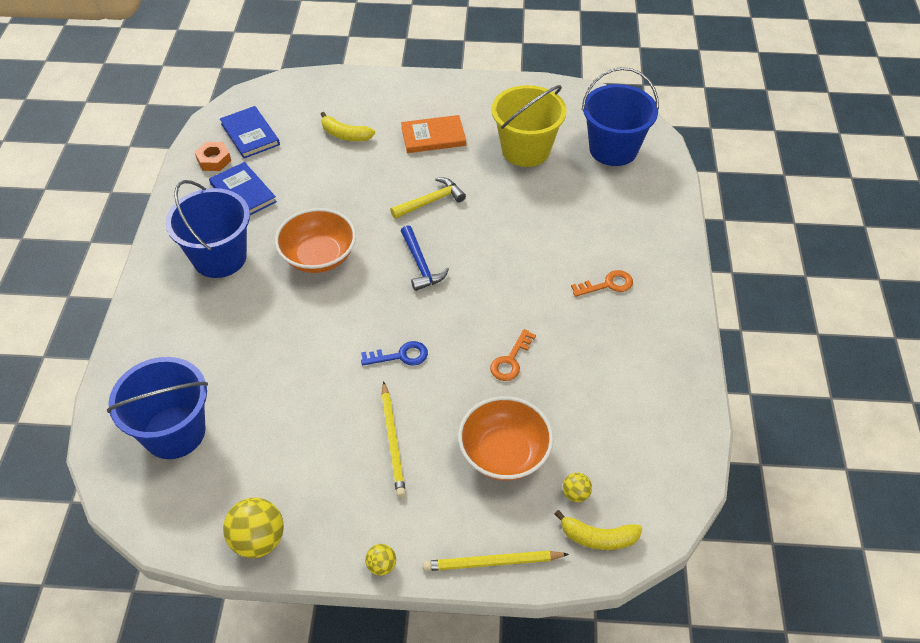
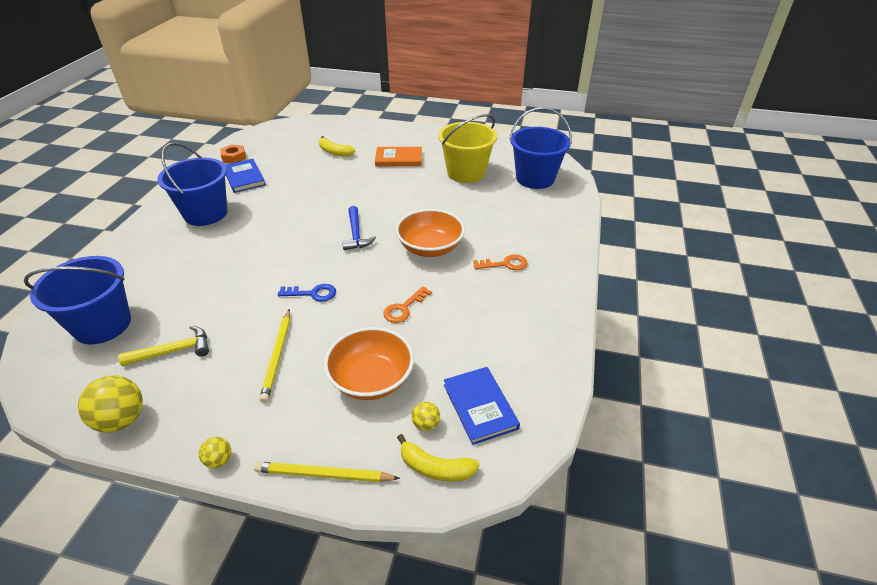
camera: 10 degrees right, 10 degrees down
blue book [220,106,280,158] -> blue book moved to [444,367,520,445]
orange bowl [275,208,356,273] -> orange bowl moved to [396,209,465,257]
yellow hammer [390,177,466,219] -> yellow hammer moved to [118,326,209,366]

